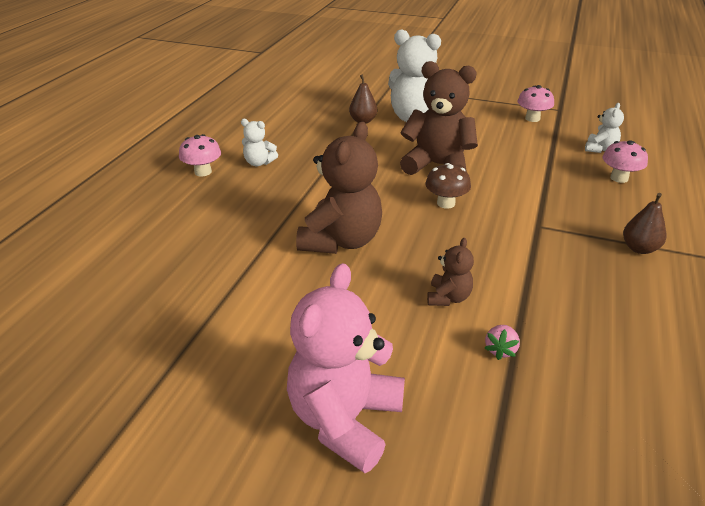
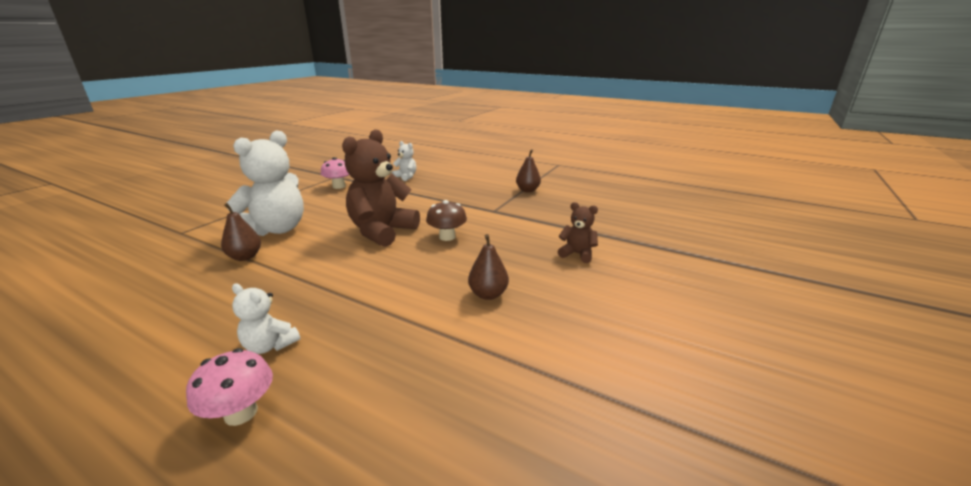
camera: 80 degrees left, 10 degrees down
white teddy bear [241,119,278,166] -> white teddy bear turned 90 degrees clockwise [232,283,300,354]
pink teddy bear [287,263,405,473] -> none
brown teddy bear [296,122,382,254] -> brown pear [468,234,509,300]
pink strawberry [484,325,520,360] -> none
pink mushroom [603,141,648,183] -> none

